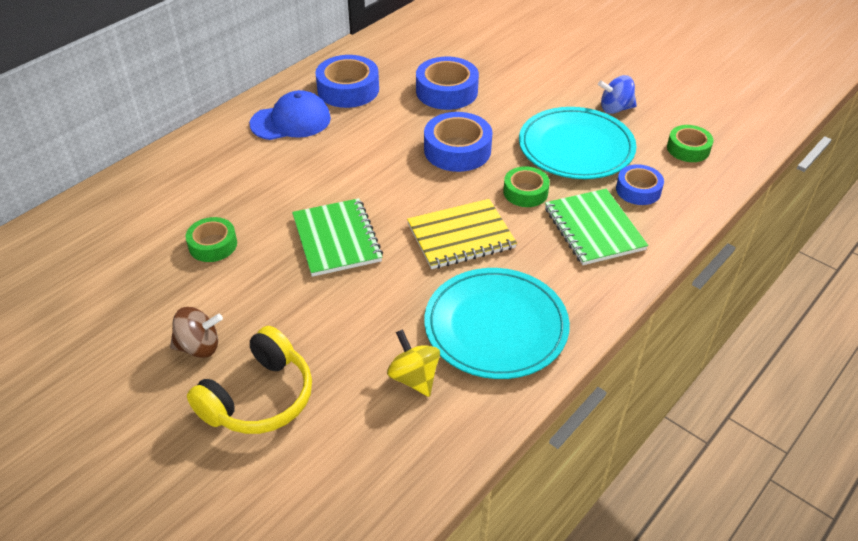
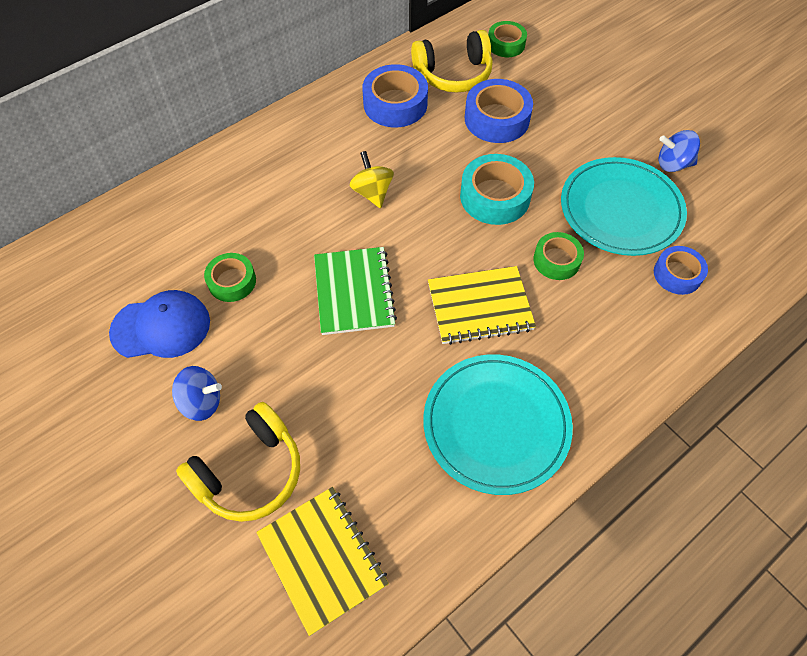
camera: 10 degrees right, 15 degrees up
brown spinning top [170,307,223,358] -> blue spinning top [172,366,222,421]
blue cap [249,90,331,140] -> blue cap moved to [109,290,210,358]
yellow spinning top [387,329,440,397] -> yellow spinning top moved to [349,151,394,208]
blue tape [424,112,492,172] -> turquoise tape [460,154,534,225]
green notebook [545,189,648,265] -> none
green tape [667,125,713,162] -> green tape moved to [488,21,527,57]
none -> yellow notebook [256,487,389,636]
none -> yellow headphones [411,30,493,93]

